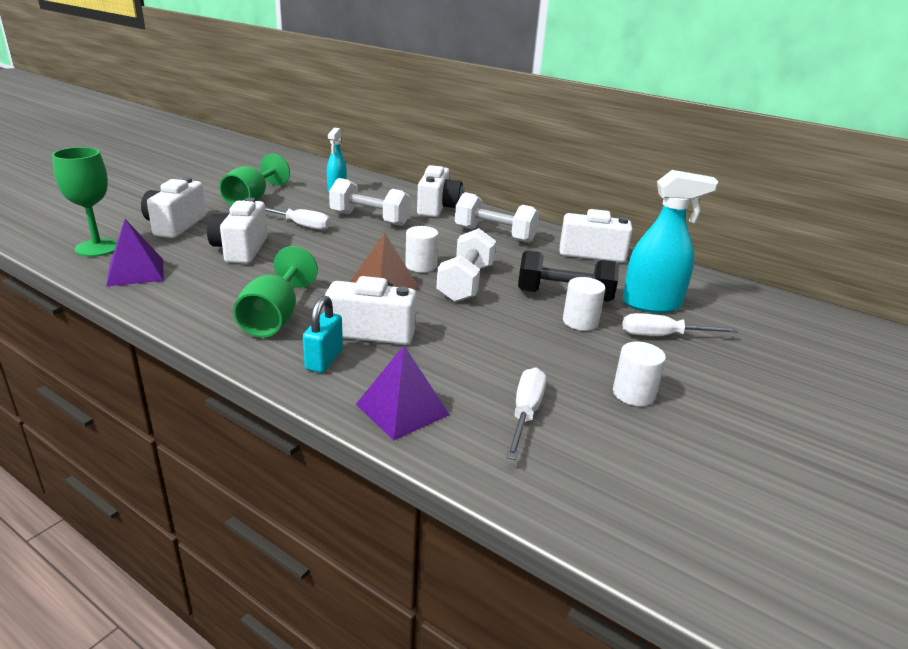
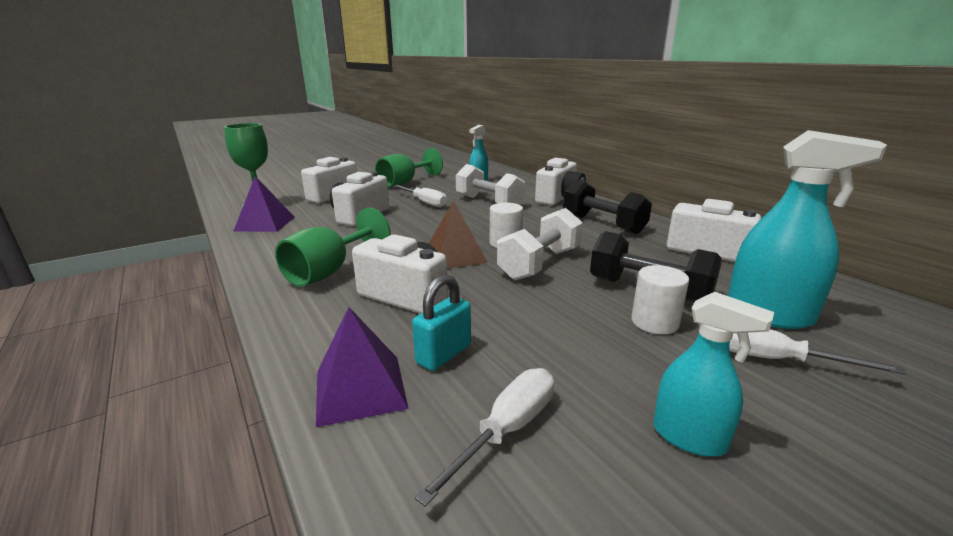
camera: 25 degrees right, 5 degrees down
turquoise padlock [303,295,343,373] -> turquoise padlock moved to [412,274,471,371]
white dumbbell [455,192,540,243] -> black dumbbell [563,179,652,234]
white cylinder [613,342,666,406] -> turquoise spray bottle [653,292,774,457]

